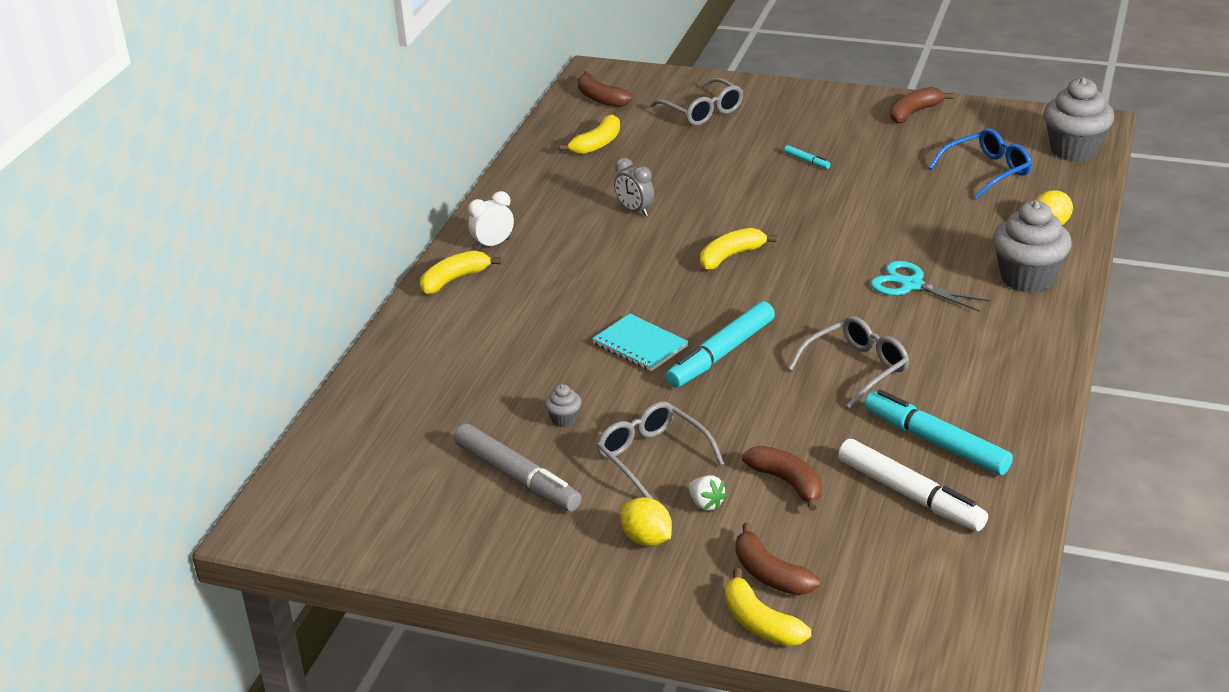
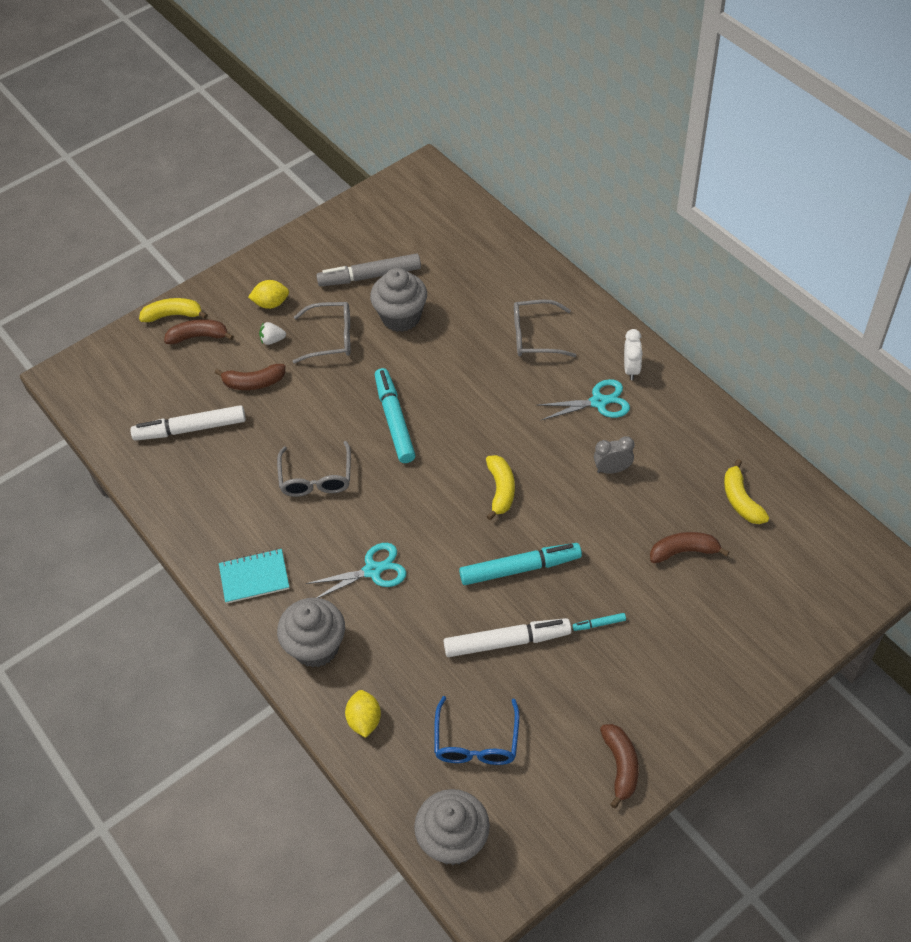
camera: 125 degrees right, 20 degrees up
yellow banana [420,251,501,294] -> none
grey cupcake [545,384,581,428] -> grey cupcake [370,268,427,332], size x2.27
brown banana [578,71,632,107] -> brown banana moved to [650,532,729,563]
turquoise notebook [592,314,689,371] -> turquoise notebook moved to [219,549,290,604]
grey glasses [650,78,743,126] -> grey glasses moved to [514,300,576,357]
turquoise marker [865,390,1013,475] -> turquoise marker moved to [459,543,582,585]
none -> white marker [444,618,572,657]
none -> turquoise scissors [538,379,630,420]

